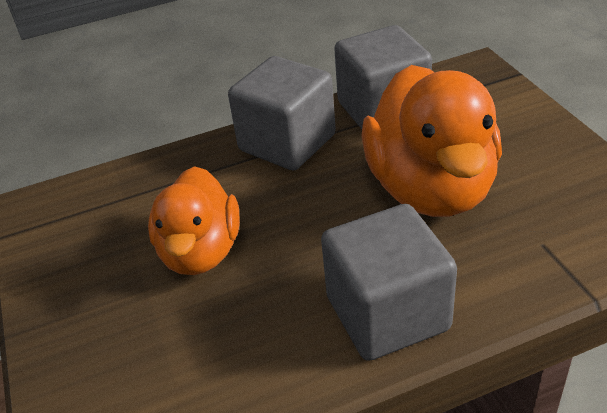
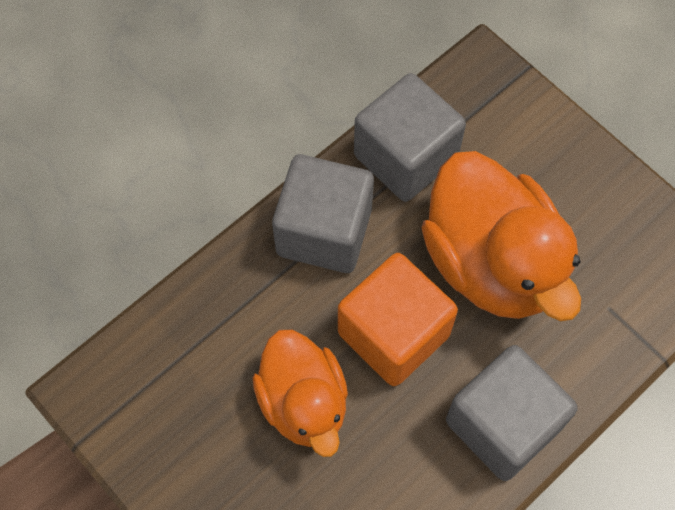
camera: 25 degrees left, 25 degrees up
none -> orange cube [338,253,458,386]

